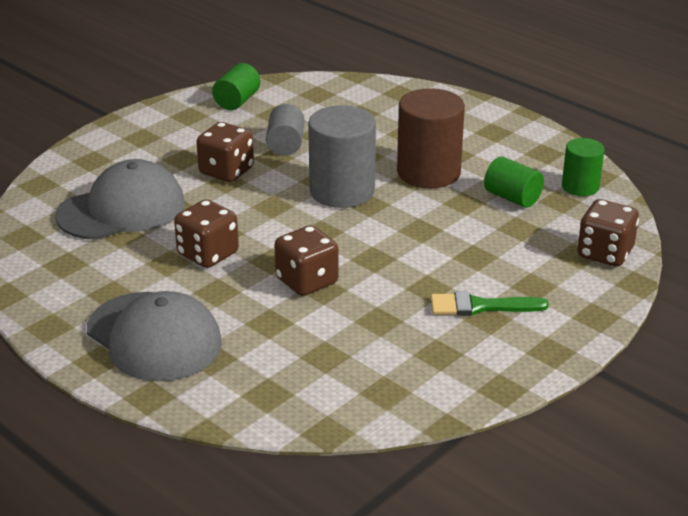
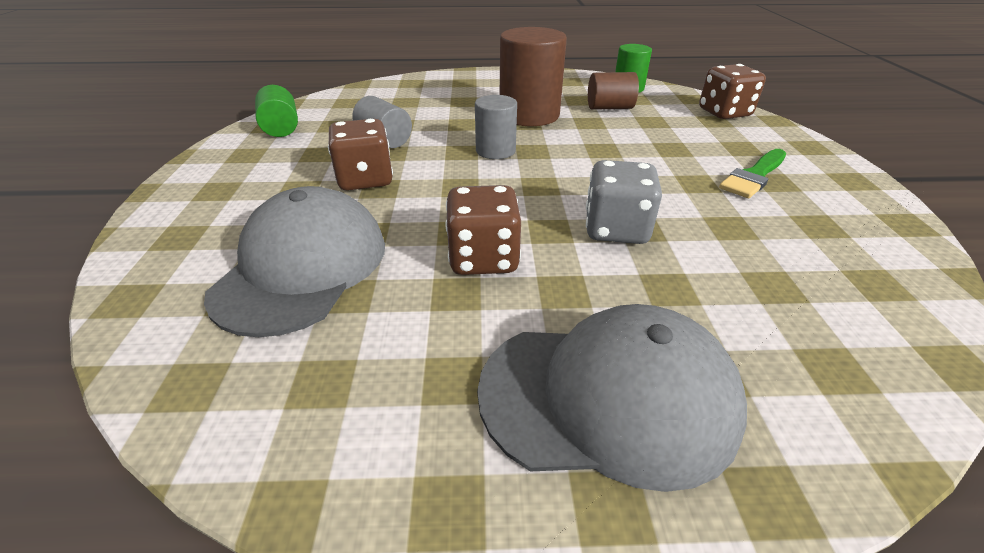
camera: 45 degrees left, 5 degrees up
brown dice [275,225,339,296] -> grey dice [586,160,662,244]
grey cylinder [308,105,376,208] -> grey cylinder [475,95,517,159], size x0.58
green cylinder [484,157,544,208] -> brown cylinder [588,72,639,110]

